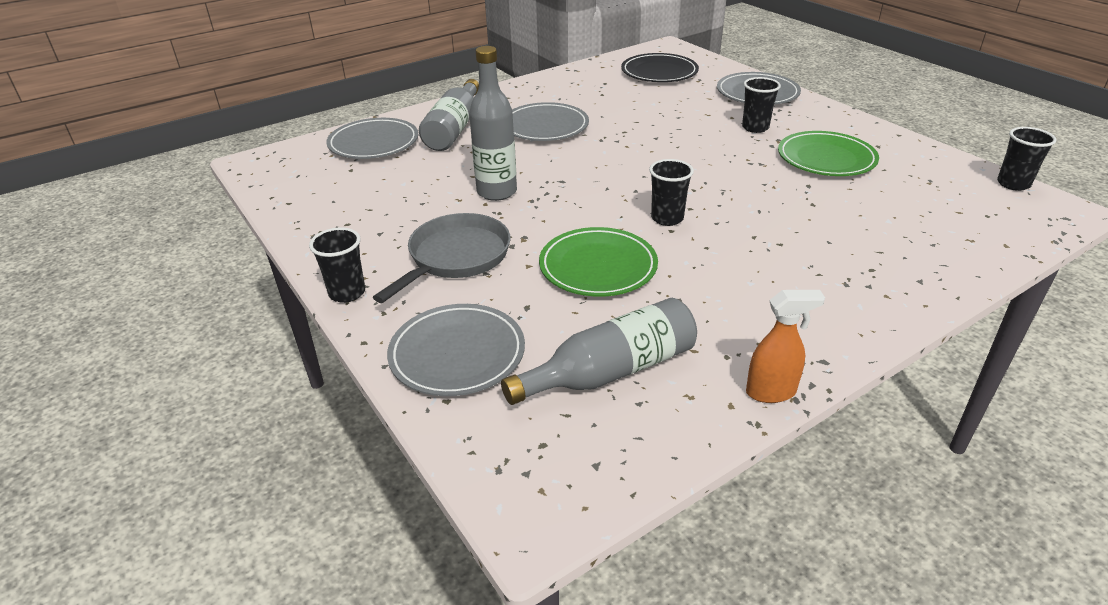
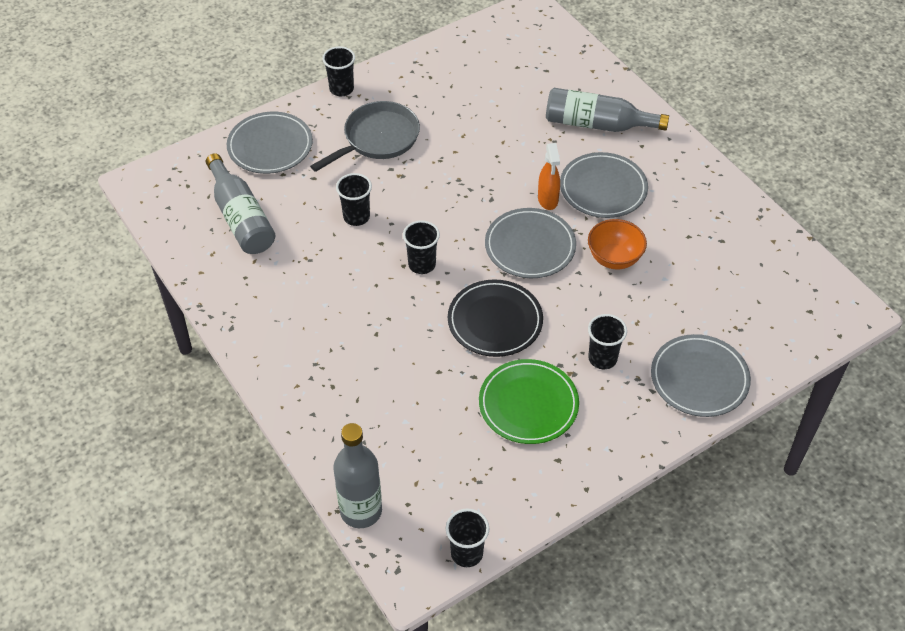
camera: 90 degrees right, 15 degrees up
grey plate [326,118,418,159] -> grey plate moved to [485,208,576,278]
grey pan [373,213,511,303] -> grey pan turned 75 degrees counterclockwise [310,101,420,172]
grey bottle [469,46,517,201] -> grey bottle moved to [334,423,382,528]
green plate [539,227,658,297] -> black cup [336,173,372,226]
black plate [621,53,699,82] -> black plate moved to [448,279,543,357]
orange spray bottle [746,290,825,403] -> orange spray bottle moved to [538,143,560,210]
none -> orange bowl [588,219,647,269]

